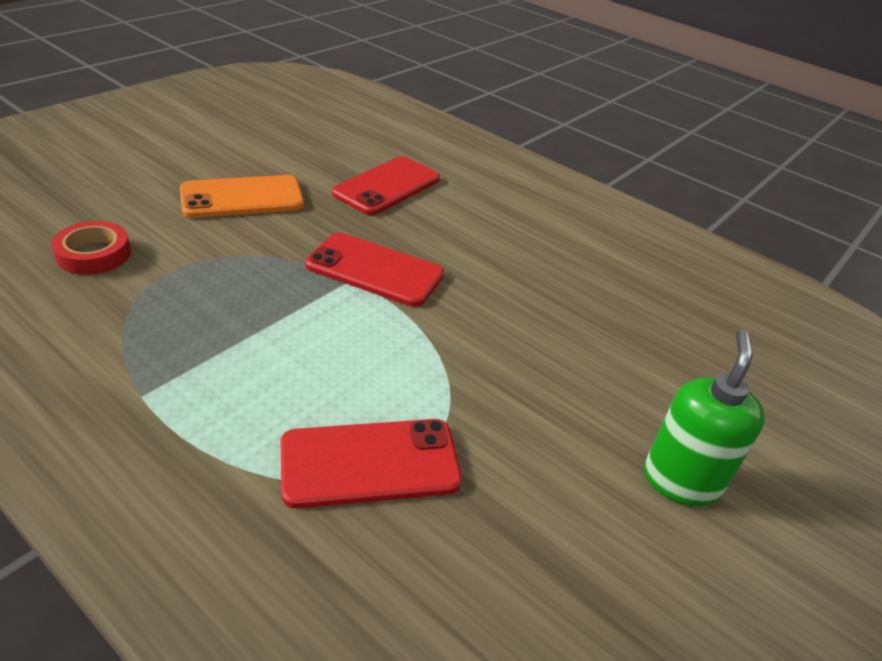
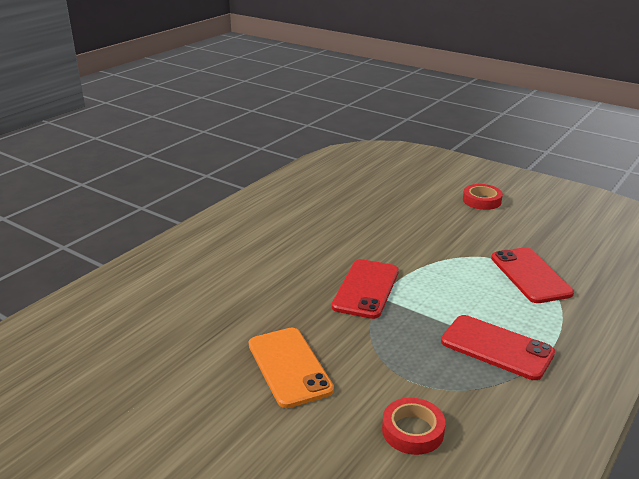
camera: 90 degrees left, 10 degrees down
red phone [332,156,440,215] -> red phone moved to [441,315,555,380]
green soap dispenser [644,330,765,506] -> red tape [463,184,503,210]

